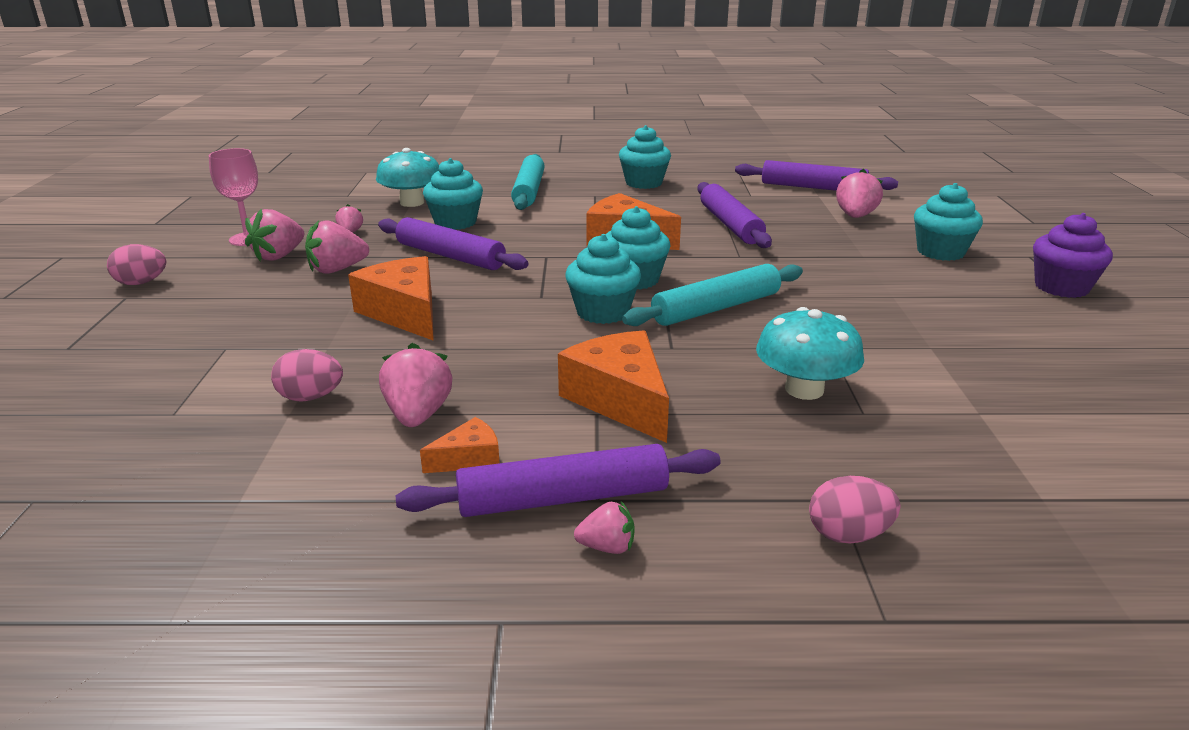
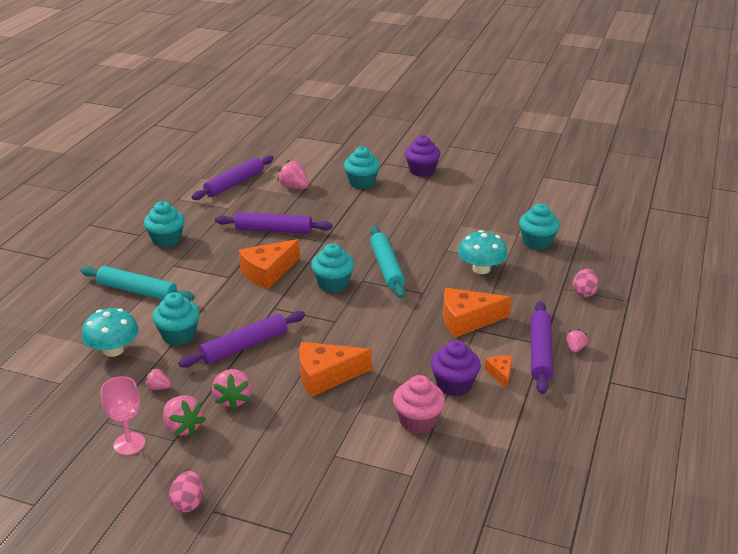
camera: 70 degrees left, 5 degrees up
pink egg [271,349,343,402] -> pink cupcake [393,375,445,433]
pink strawberry [379,343,452,427] -> purple cupcake [431,340,481,396]
turquoise cupcake [565,234,641,324] -> turquoise cupcake moved to [519,203,560,250]

